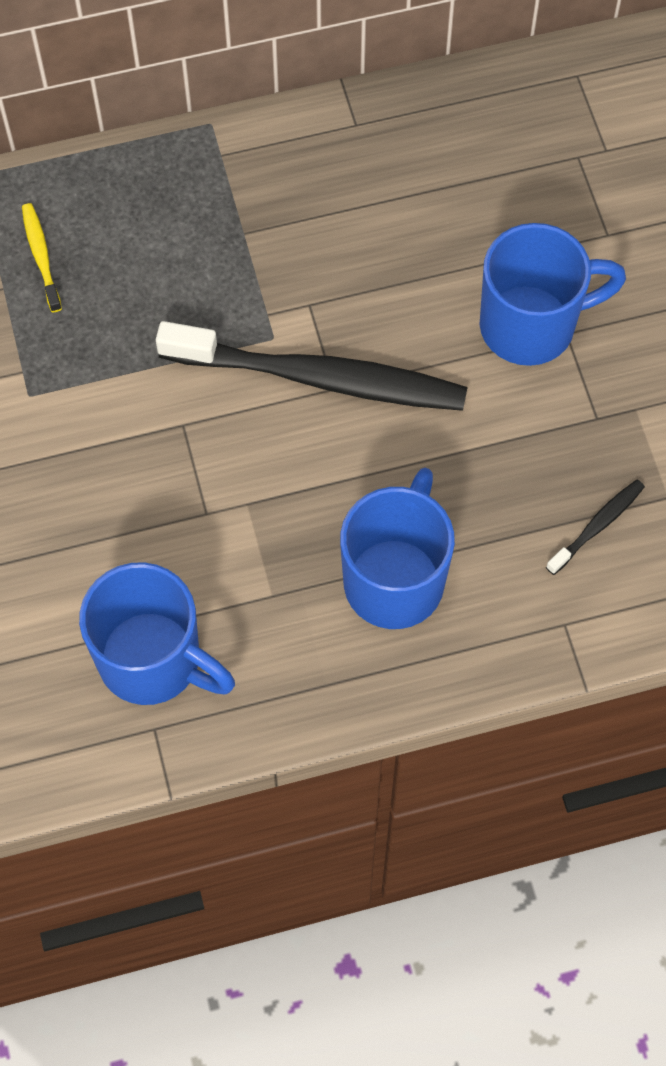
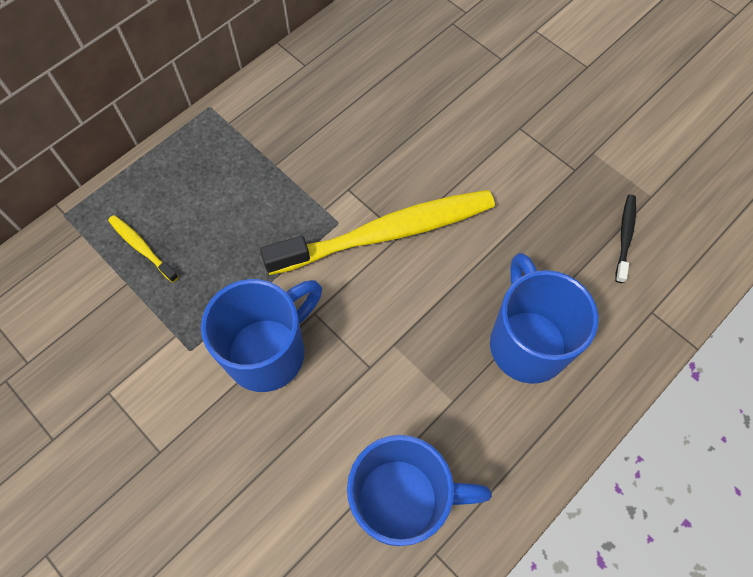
camera: 30 degrees left, 0 degrees up
black toothbrush [156,321,468,411] -> yellow toothbrush [260,190,495,275]
blue mug [480,223,626,366] -> blue mug moved to [201,279,322,392]

